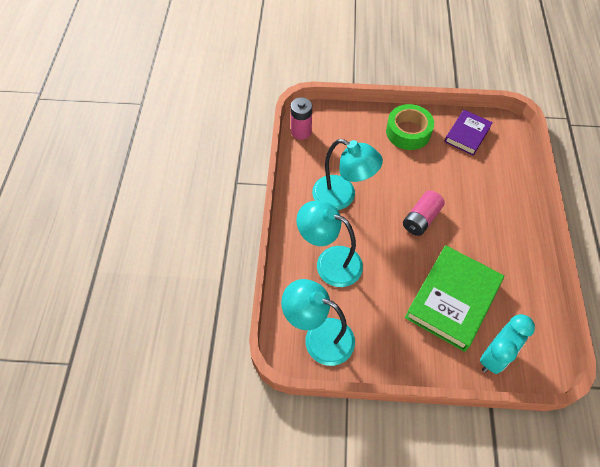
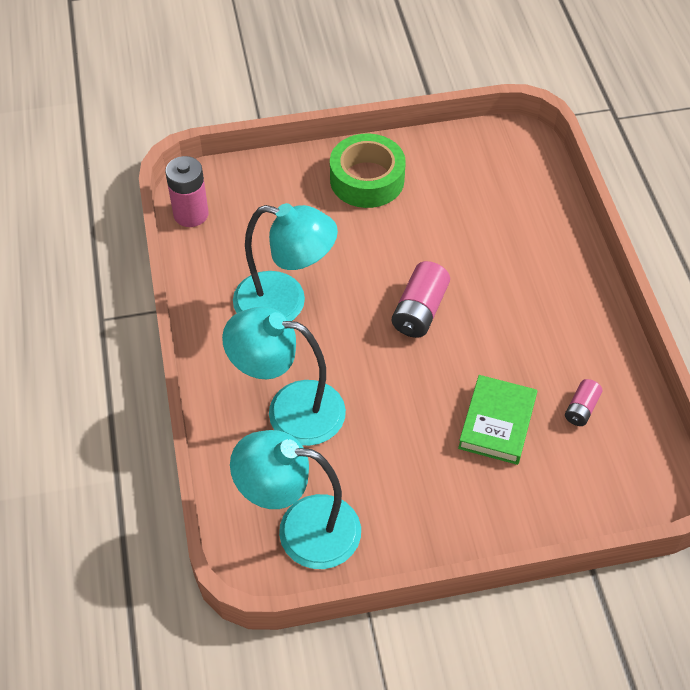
camera: 15 degrees left, 5 degrees down
green book [405,245,504,352] -> green book [458,375,537,465], size x0.58
purple book [444,110,493,156] -> none
turquoise clock [480,314,535,374] -> none
none -> pink battery [565,379,602,426]

